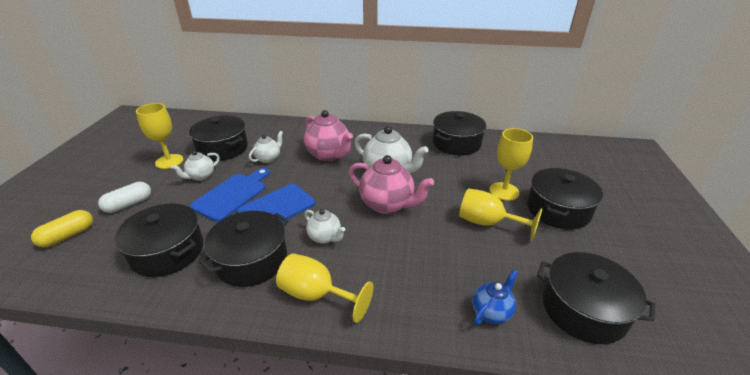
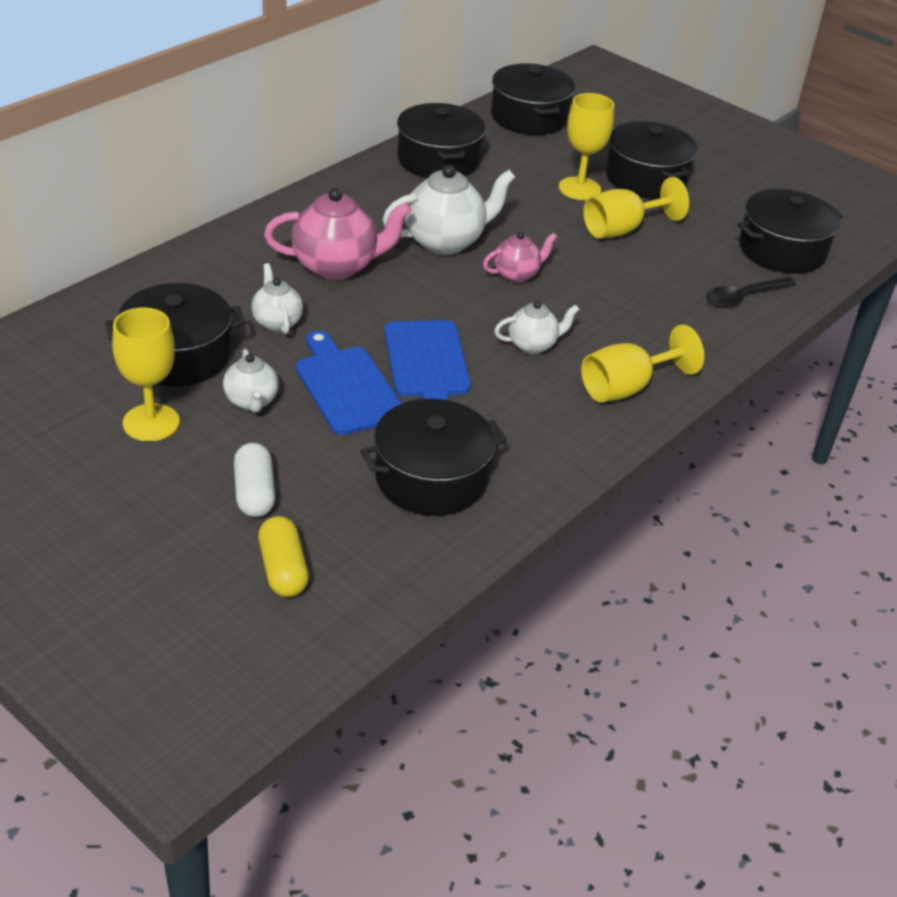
camera: 60 degrees left, 5 degrees up
black pot [199,211,289,287] -> black pot moved to [491,63,575,135]
pink teapot [349,155,434,214] -> pink teapot [483,232,557,283], size x0.57
blue teapot [472,270,518,325] -> black spoon [706,277,796,307]

